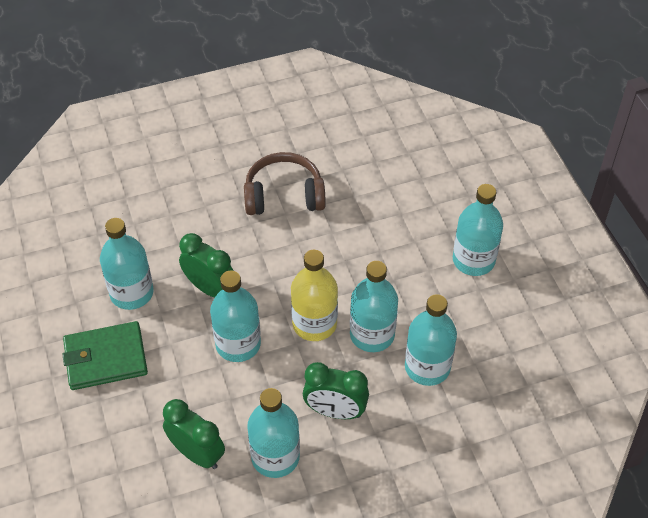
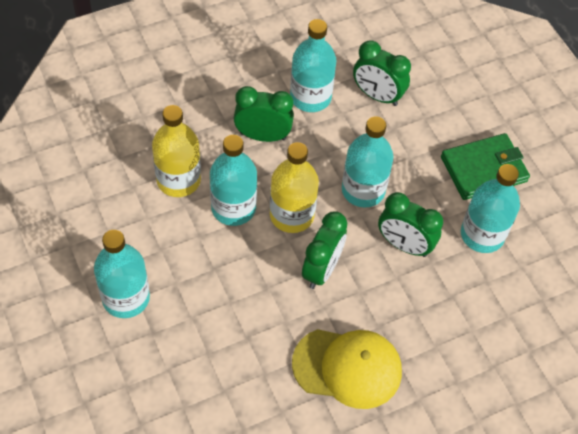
camera: 170 degrees right, 5 degrees up
brown headphones [244,152,326,215] -> yellow cap [292,329,402,409]
turquoise bottle [405,294,457,386] -> yellow bottle [152,105,201,197]
none -> green clock [302,211,347,289]

